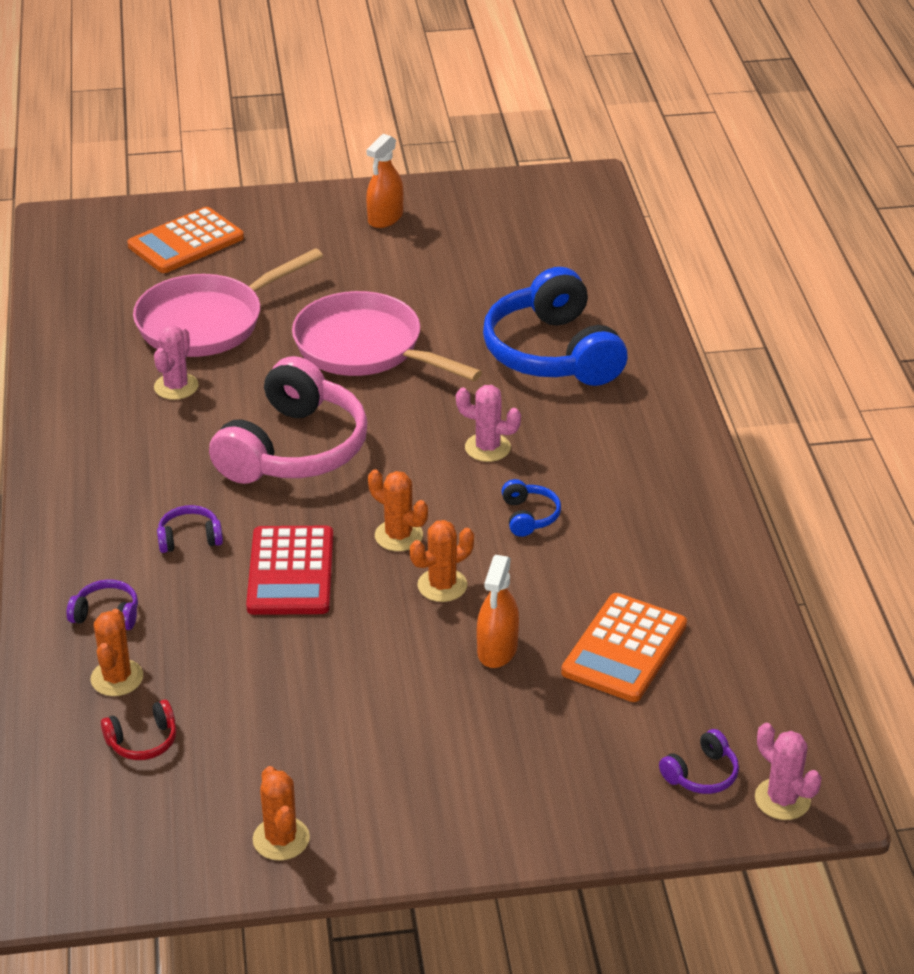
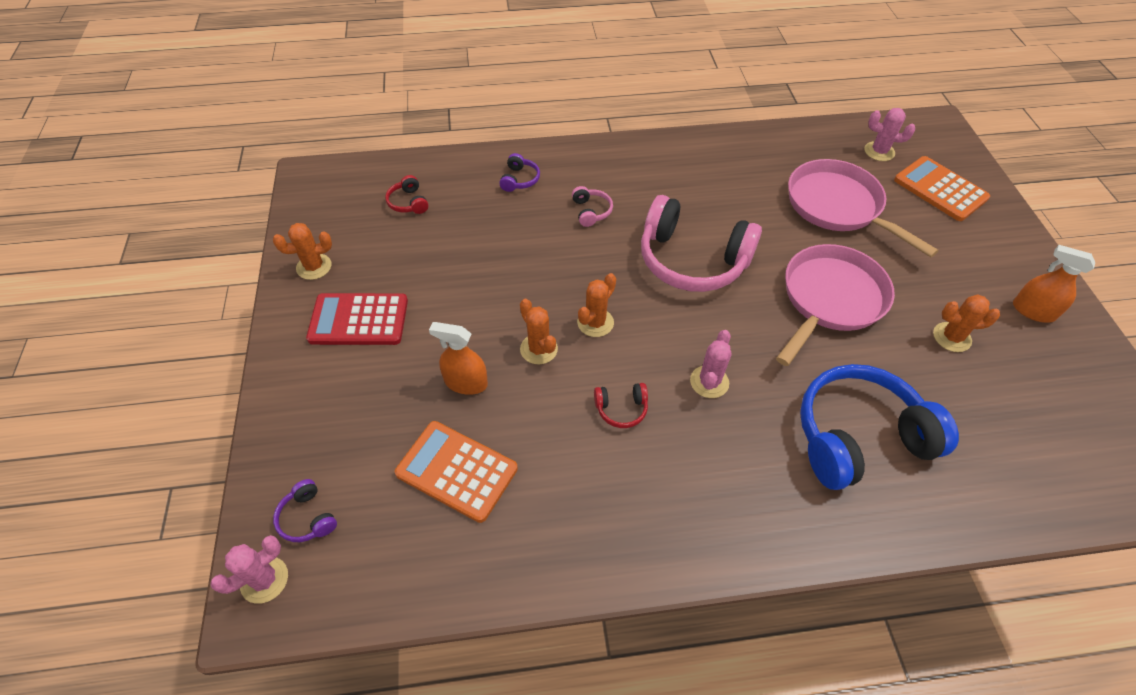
camera: 90 degrees right, 15 degrees up
orange cactus [91,609,143,696] -> orange cactus moved to [933,295,1000,352]
pink cactus [154,325,198,400] -> pink cactus moved to [864,108,915,161]
purple headphones [157,505,223,553] -> pink headphones [572,186,613,227]
red calculator [246,526,333,615] -> red calculator moved to [306,293,408,345]
blue headphones [502,479,561,537] -> red headphones [594,383,648,428]

